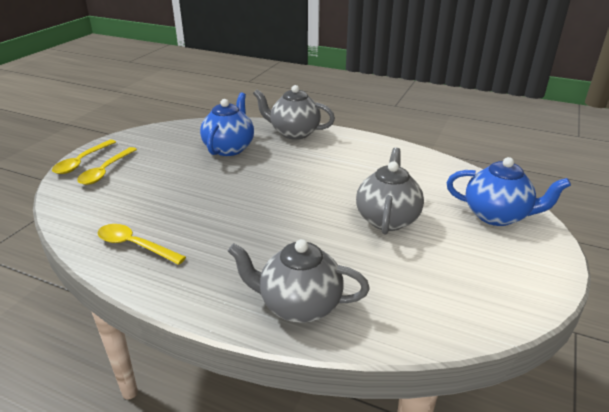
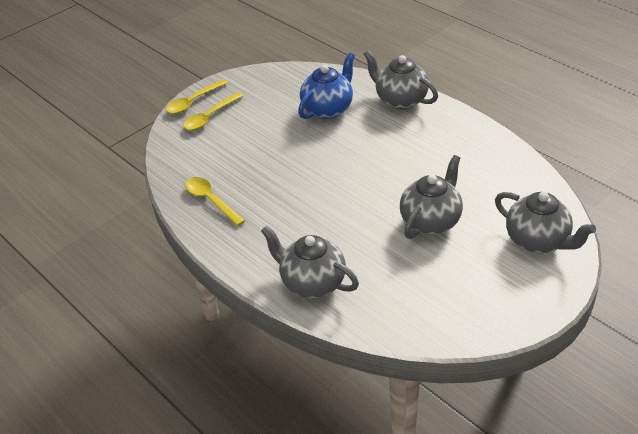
camera: 25 degrees right, 10 degrees up
blue teapot [447,157,571,226] -> grey teapot [495,192,596,253]

